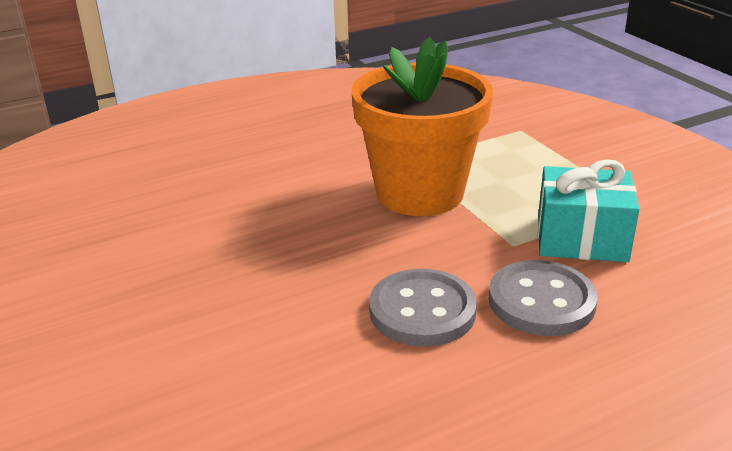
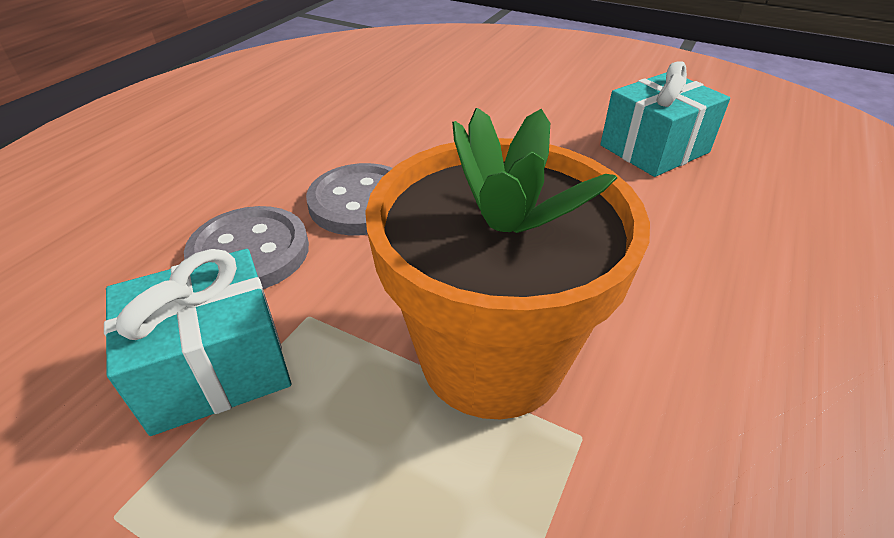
camera: 145 degrees right, 10 degrees up
none -> turquoise gift [600,61,730,177]

